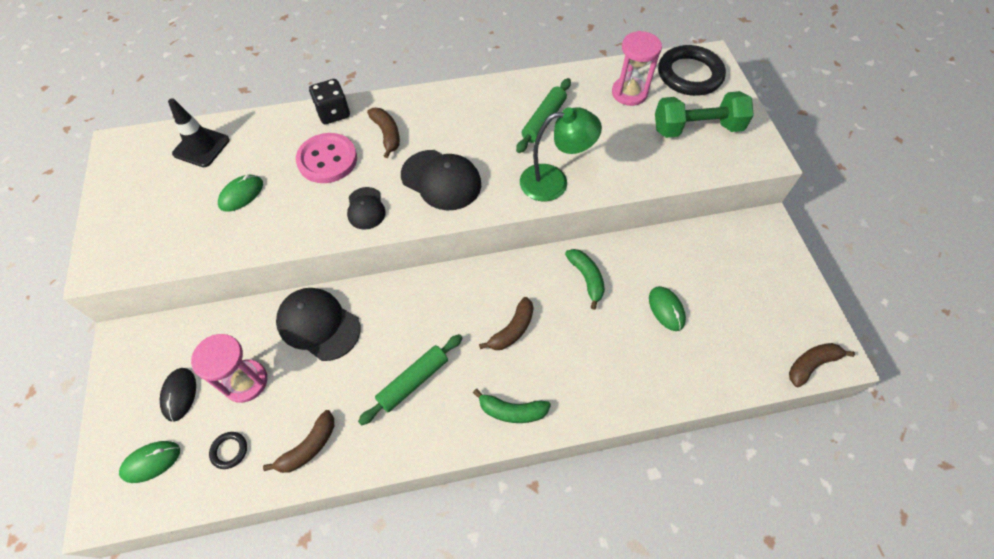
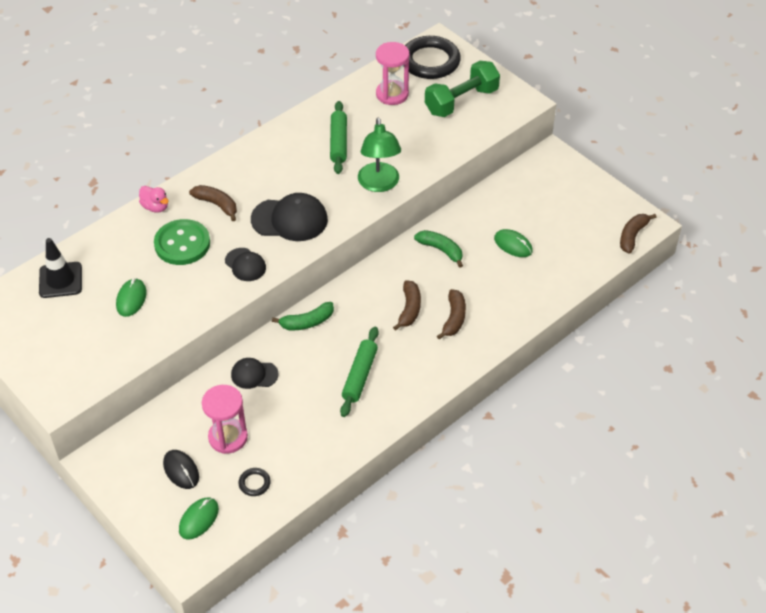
camera: 30 degrees left, 10 degrees down
brown banana [263,410,334,473] -> brown banana moved to [437,289,466,339]
black cap [276,288,361,361] -> black cap [231,358,278,389], size x0.58
pink button [296,133,357,183] -> green button [154,219,210,265]
black dice [309,79,350,124] -> pink duck [139,186,169,213]
green banana [473,389,551,423] -> green banana moved to [272,302,334,330]
green lamp [520,107,602,201] -> green lamp turned 120 degrees clockwise [358,118,401,192]

